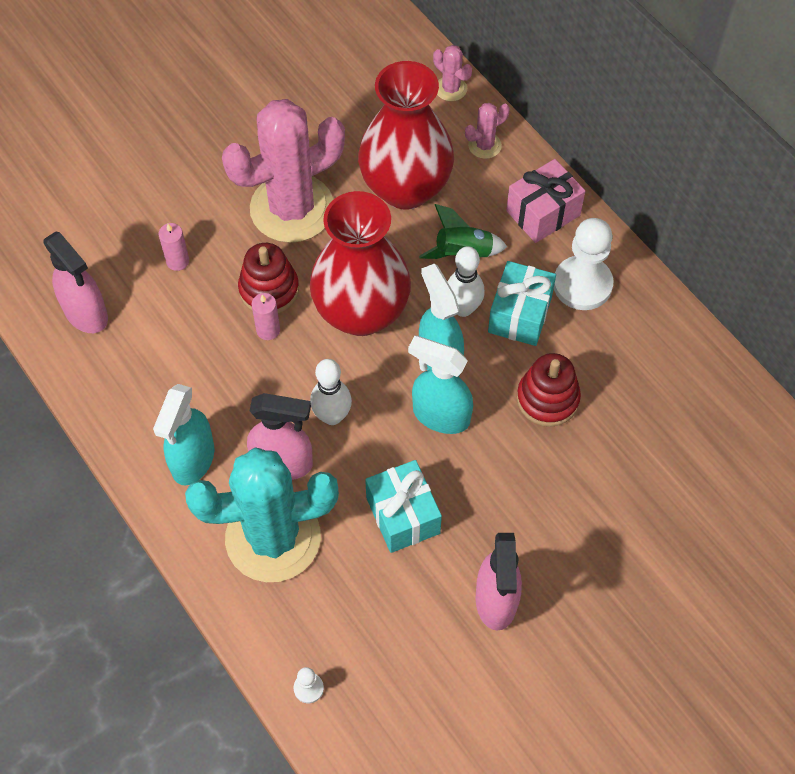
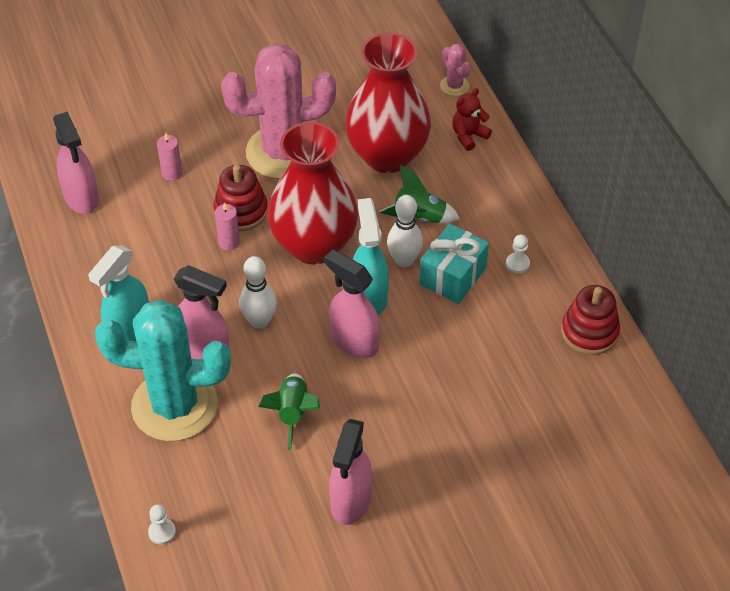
camera: 15 degrees right, 10 degrees down
turquoise gift [365,460,442,553] -> green rocket [258,374,320,450]
turquoise spray bottle [408,336,473,434] -> pink spray bottle [324,250,380,358]
pink cactus [465,103,510,159] -> red teddy bear [452,88,492,151]
pink gift [506,159,585,243] -> none
red stacking toy [517,353,581,427] -> red stacking toy moved to [561,285,620,355]
white pawn [554,218,614,310] -> white pawn [506,235,530,273], size x0.44

